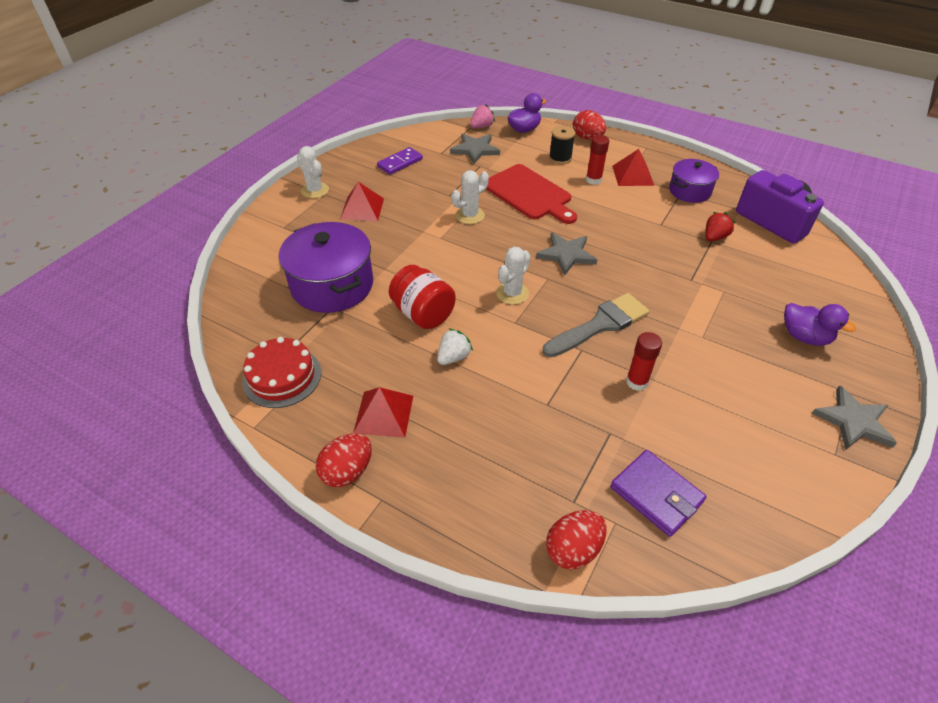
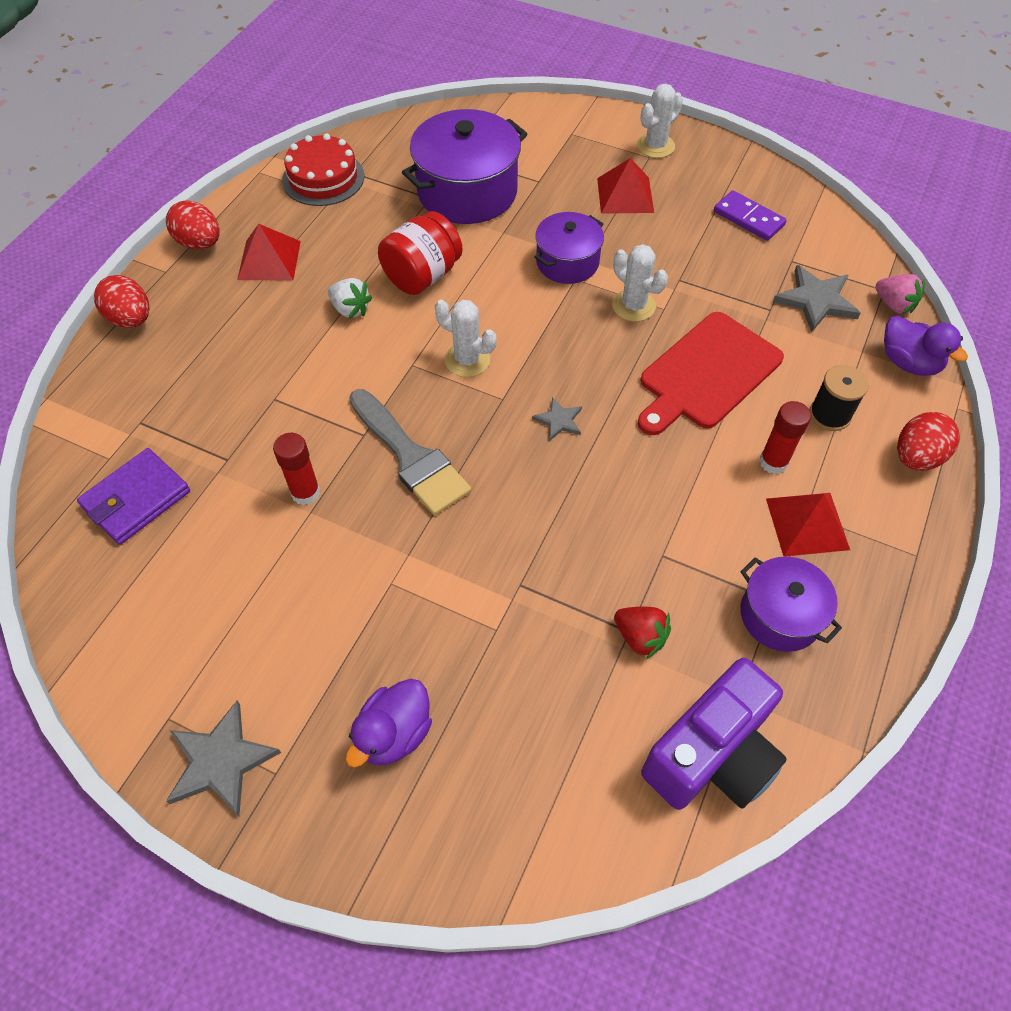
camera: 85 degrees right, 10 degrees up
grey star [536,232,597,276] -> grey star [532,397,582,441], size x0.56
red egg [546,510,607,570] -> red egg moved to [94,275,150,328]
none -> purple pot [534,212,604,284]

